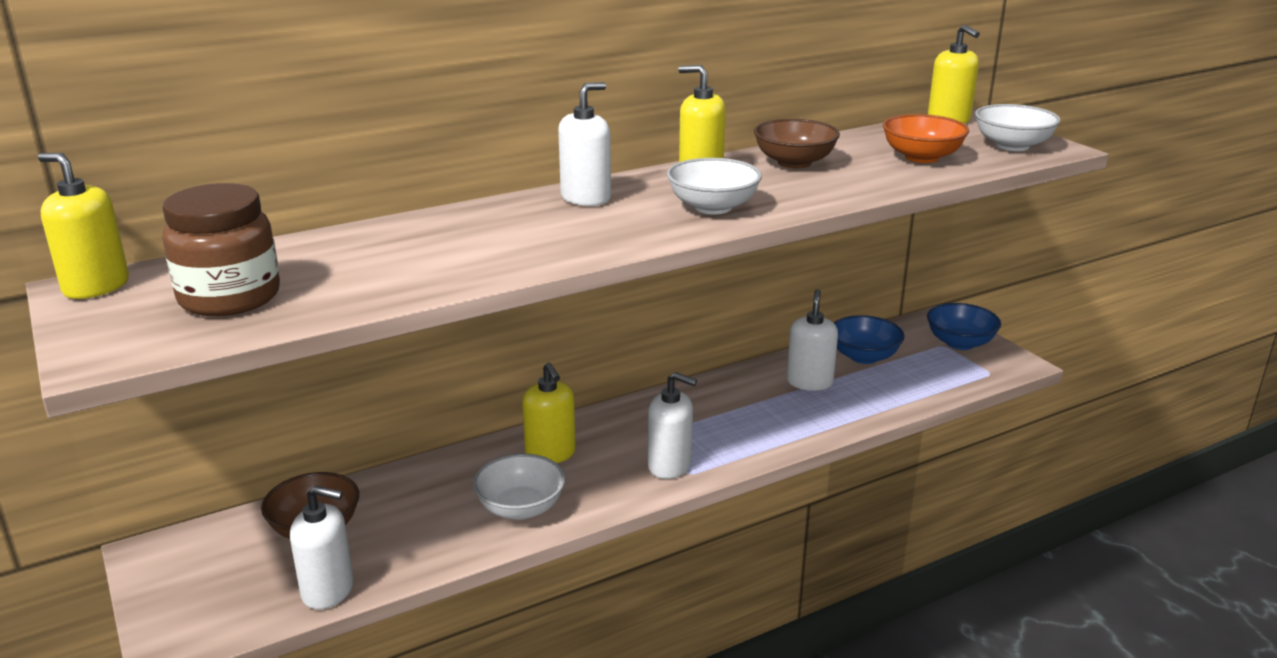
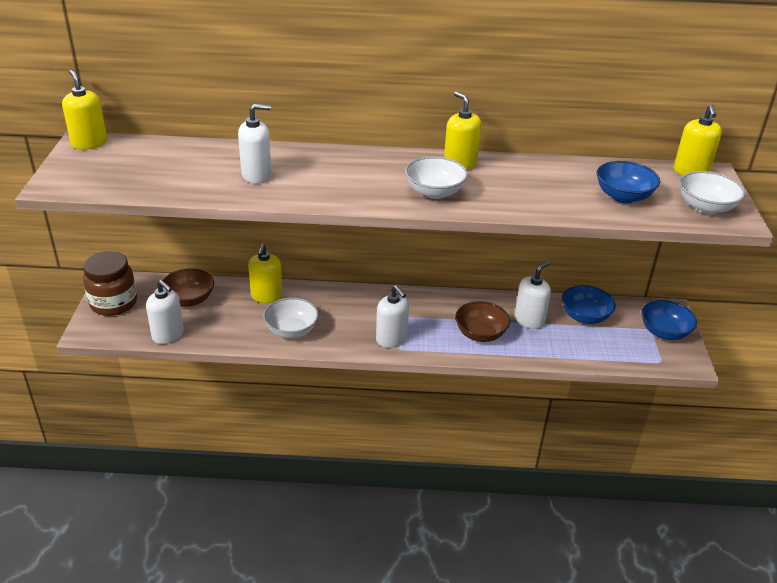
camera: 30 degrees right, 10 degrees up
brown jar [162,183,280,316] -> brown jar moved to [83,251,137,316]
yellow soap dispenser [522,362,576,463] -> yellow soap dispenser moved to [248,243,283,303]
white soap dispenser [558,82,611,206] -> white soap dispenser moved to [238,104,272,184]
brown bowl [754,119,840,168] -> brown bowl moved to [455,301,510,342]
orange bowl [883,114,969,163] -> blue bowl [597,161,660,203]

